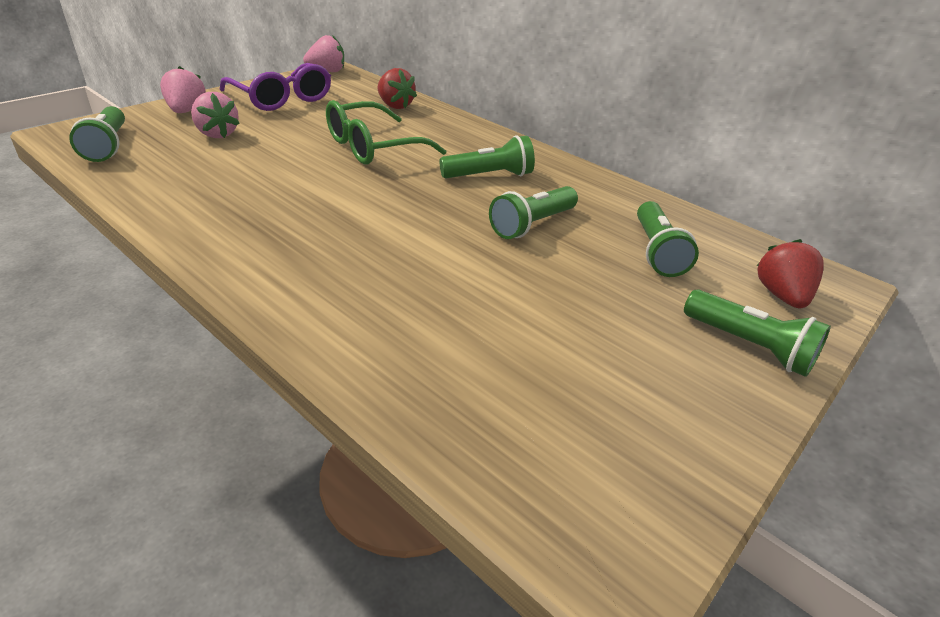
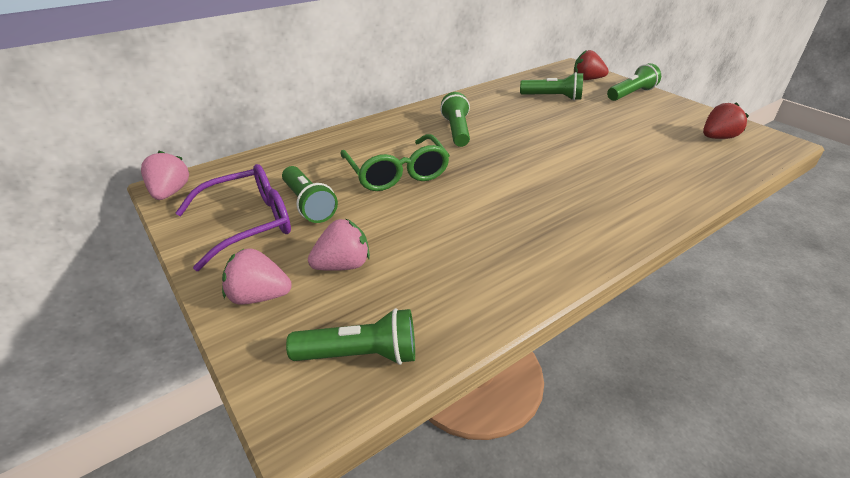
camera: 75 degrees left, 0 degrees up
red strawberry [378,68,417,109] -> red strawberry moved to [703,102,749,139]
green flashlight [489,186,578,239] -> green flashlight moved to [282,166,338,223]

